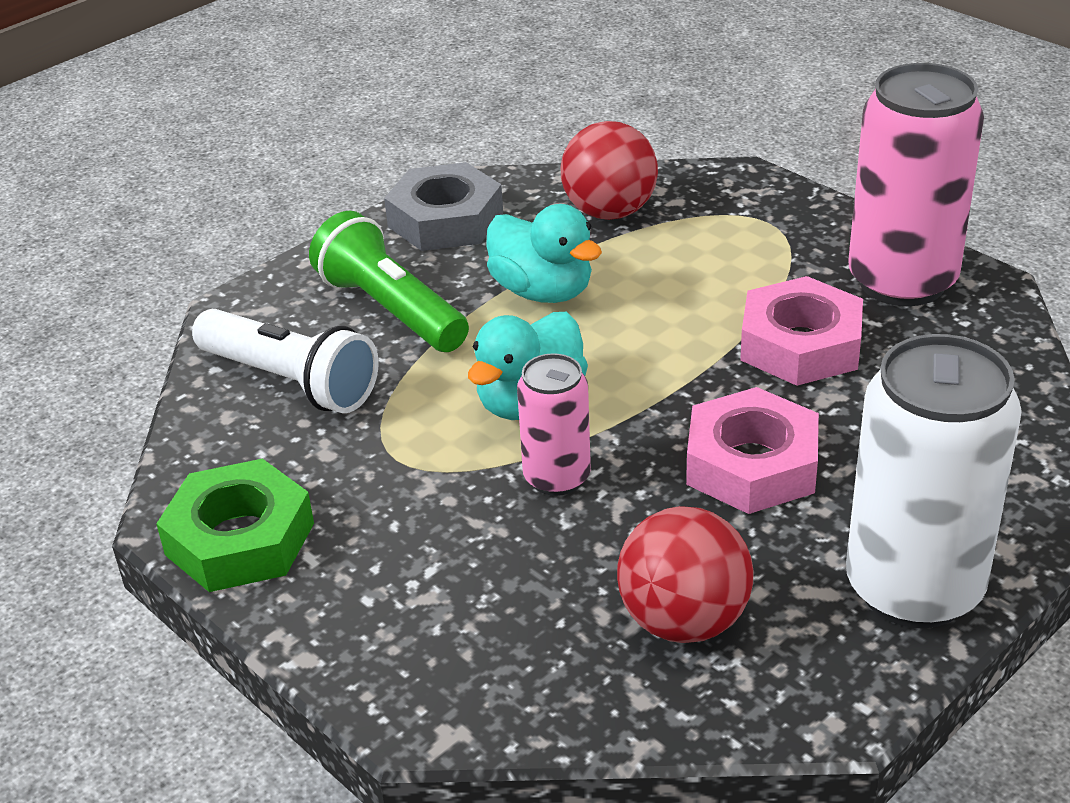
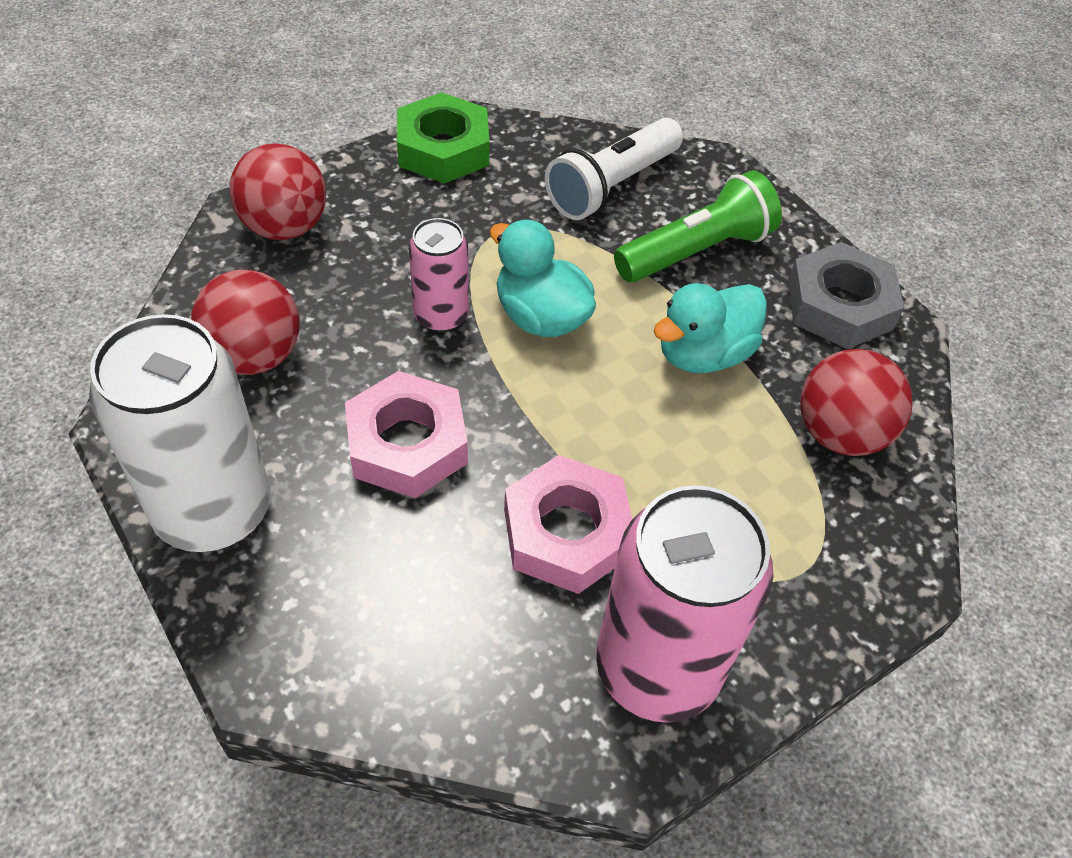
camera: 95 degrees right, 15 degrees up
none -> red ball [229,143,326,240]

